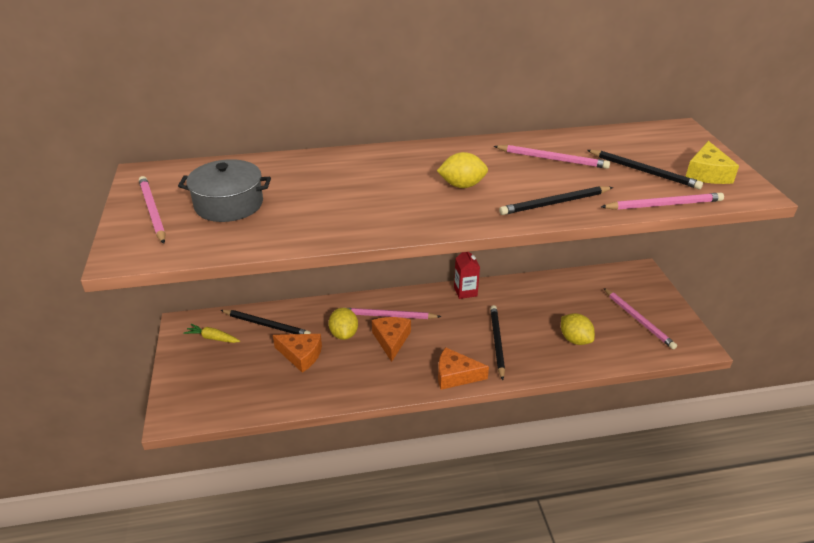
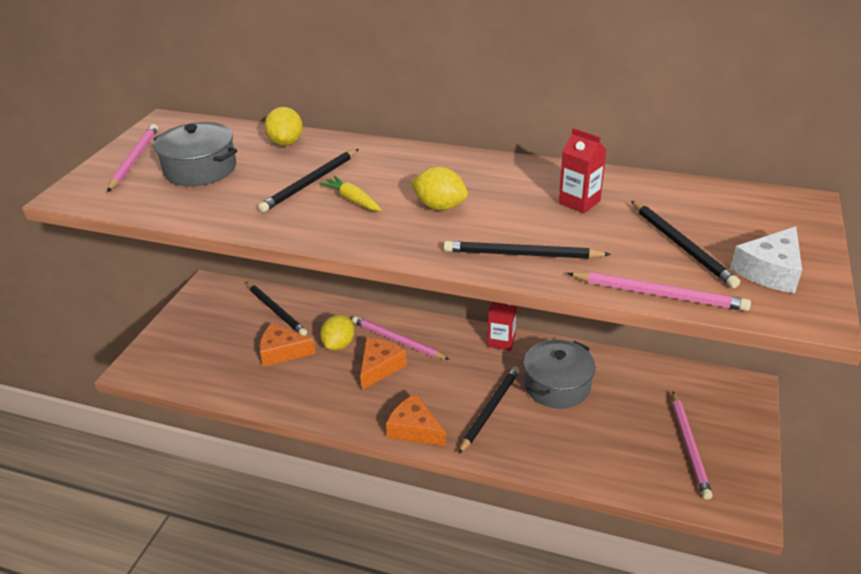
camera: 30 degrees right, 0 degrees up
yellow carrot [183,324,240,343] -> yellow carrot moved to [319,176,382,211]
orange cheese [273,334,322,373] -> orange cheese turned 135 degrees clockwise [259,323,316,367]
pink pencil [494,145,610,169] -> red carton [559,128,607,213]
yellow lemon [561,313,595,345] -> yellow lemon moved to [265,107,303,146]
yellow cheese [686,141,739,184] -> white cheese [730,226,802,293]
none -> black pencil [258,149,359,212]
none -> grey pot [523,340,595,408]

